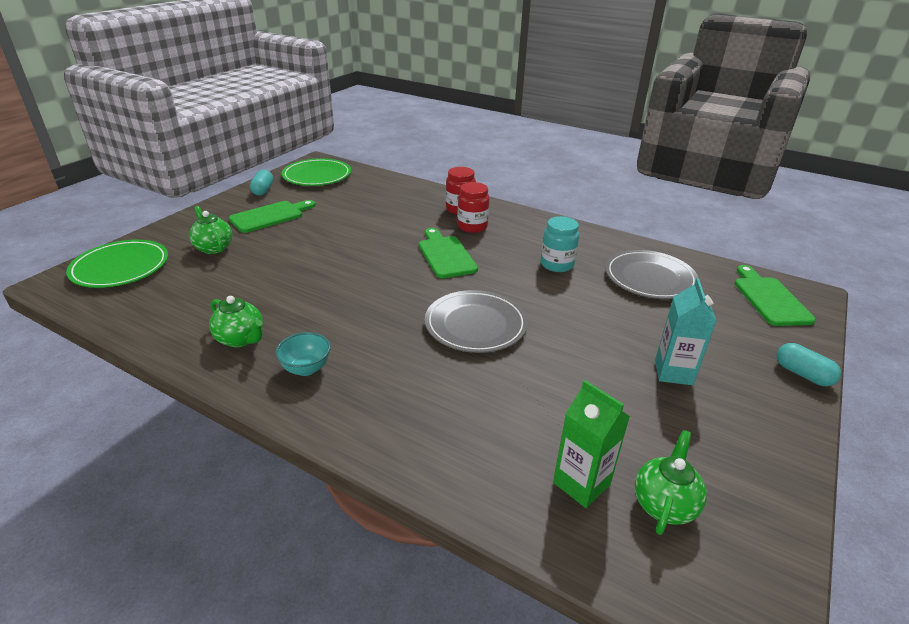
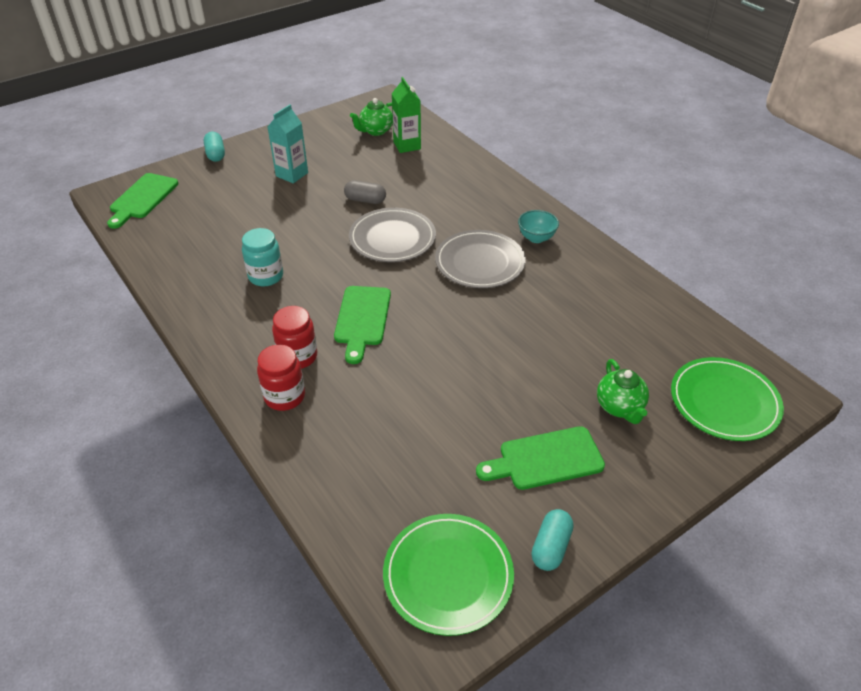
camera: 155 degrees left, 10 degrees up
green teapot [209,296,263,347] -> none
grey plate [605,250,698,299] -> grey plate moved to [435,230,526,288]
none -> grey capsule [344,180,386,204]

